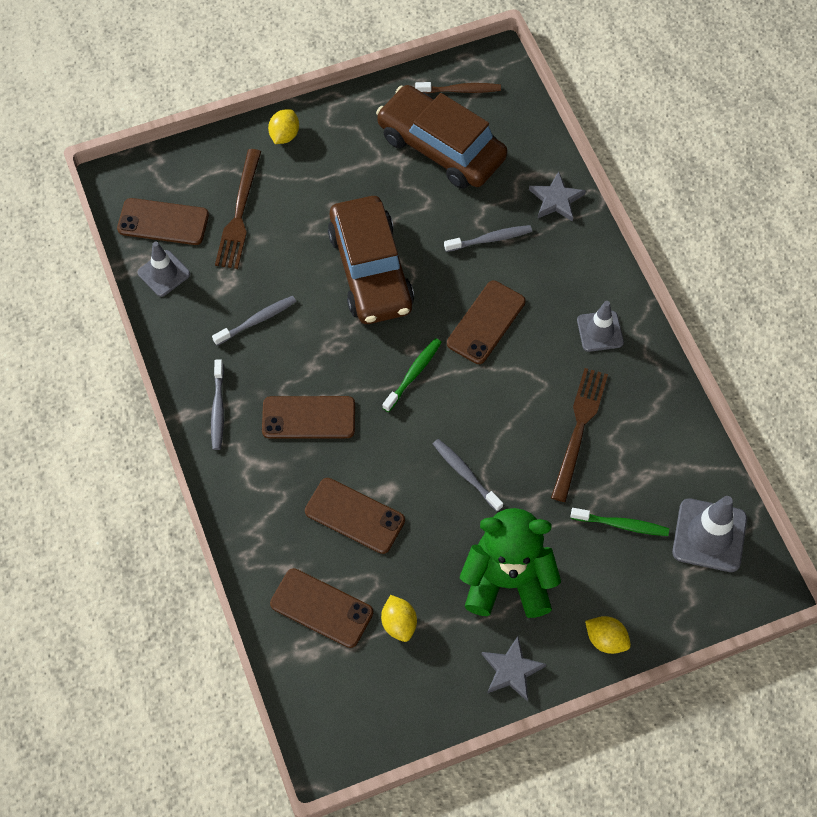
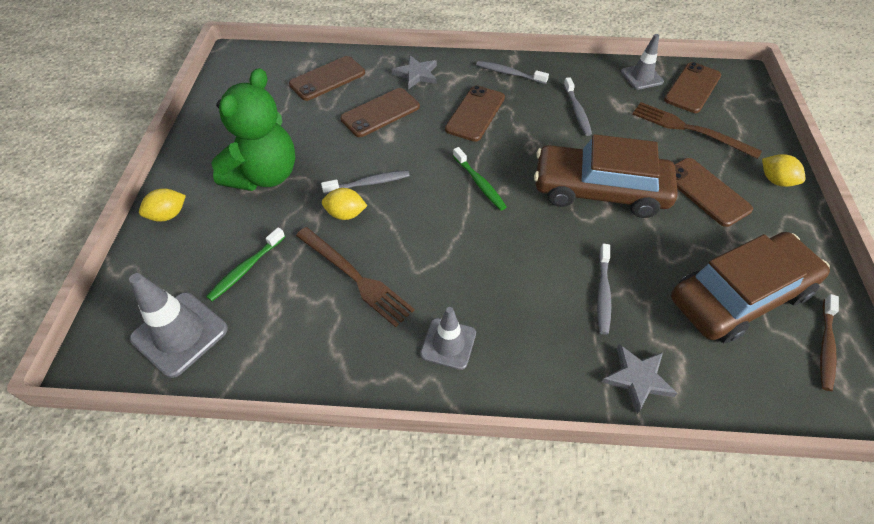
camera: 115 degrees right, 10 degrees down
yellow lemon [381,595,417,642] -> yellow lemon moved to [322,188,367,220]
brown phone [447,281,526,364] -> brown phone moved to [674,158,753,227]
grey star [482,636,547,701] -> grey star moved to [392,55,437,89]

